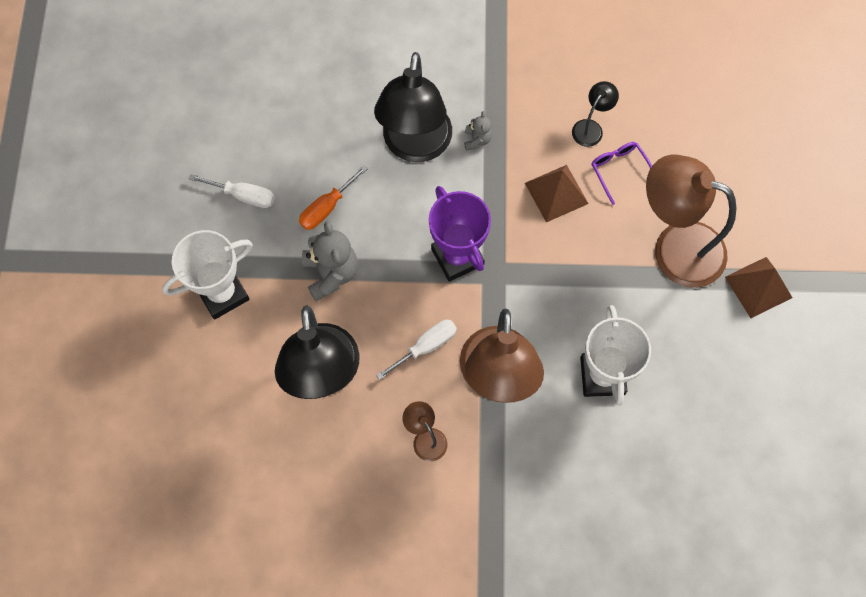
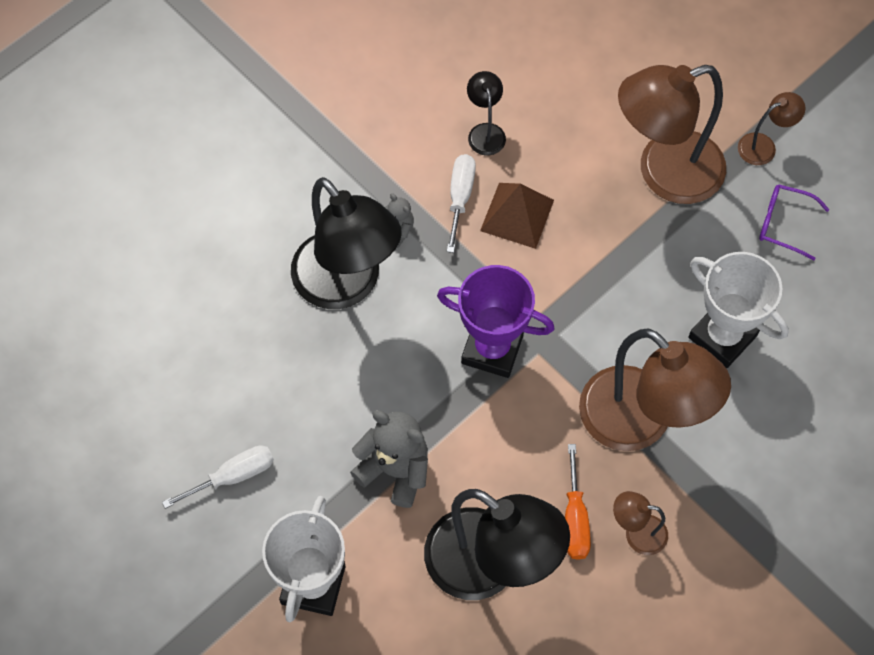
camera: 45 degrees left, 5 degrees down
orange screwdriver [299,165,368,230] -> orange screwdriver moved to [565,444,591,560]
white screwdriver [376,320,457,380] -> white screwdriver moved to [447,154,476,253]
purple glasses [591,142,652,205] -> purple glasses moved to [759,184,830,260]
brown pyramid [725,257,793,318] -> brown lamp [738,92,805,165]

